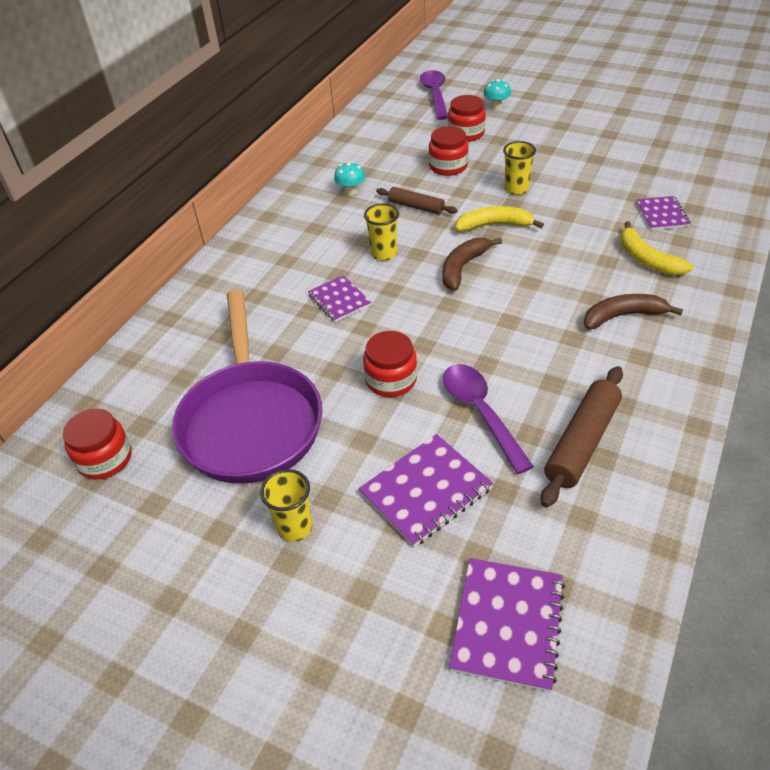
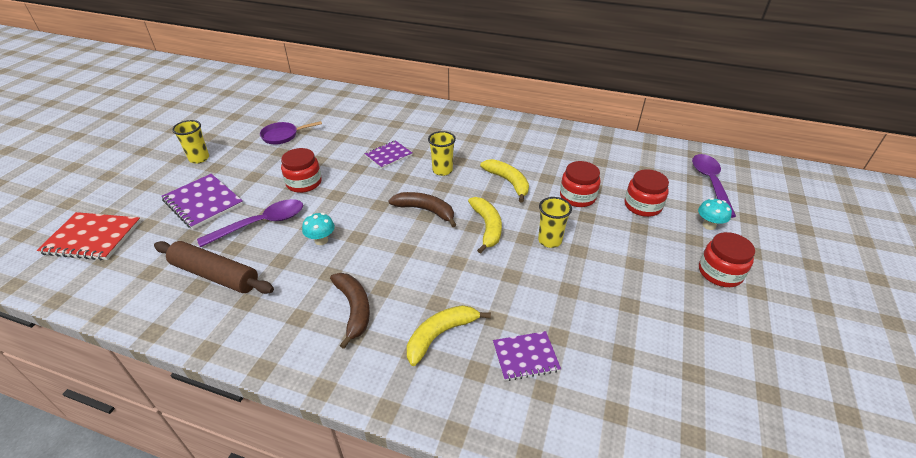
camera: 80 degrees right, 5 degrees down
red jar [63,409,132,480] -> red jar moved to [699,232,755,287]
purple pan [172,290,322,484] -> purple pan [260,121,322,144], size x0.42
turquoise mushroom [334,161,365,196] -> turquoise mushroom moved to [302,213,335,245]
brown rolling pin [376,187,458,215] -> yellow banana [480,159,529,203]
purple spoon [420,70,448,120] -> purple spoon turned 75 degrees counterclockwise [692,154,736,218]
purple notebook [449,558,565,692] -> red notebook [37,212,141,260]

